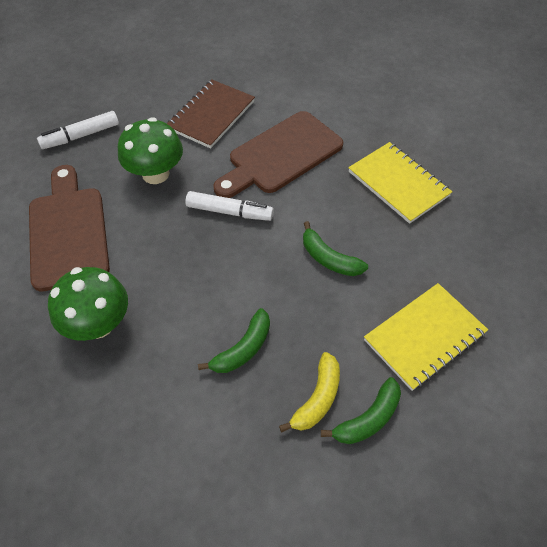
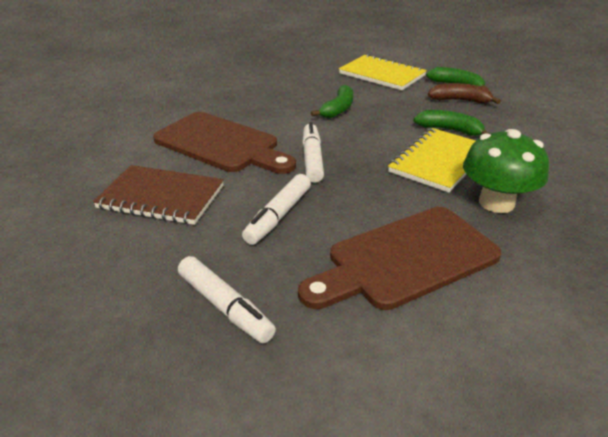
camera: 105 degrees left, 20 degrees down
green mushroom [118,117,183,184] -> white marker [242,174,311,245]
yellow banana [279,352,340,432] -> brown banana [428,83,501,104]
yellow notebook [348,142,452,224] -> yellow notebook moved to [388,128,476,193]

